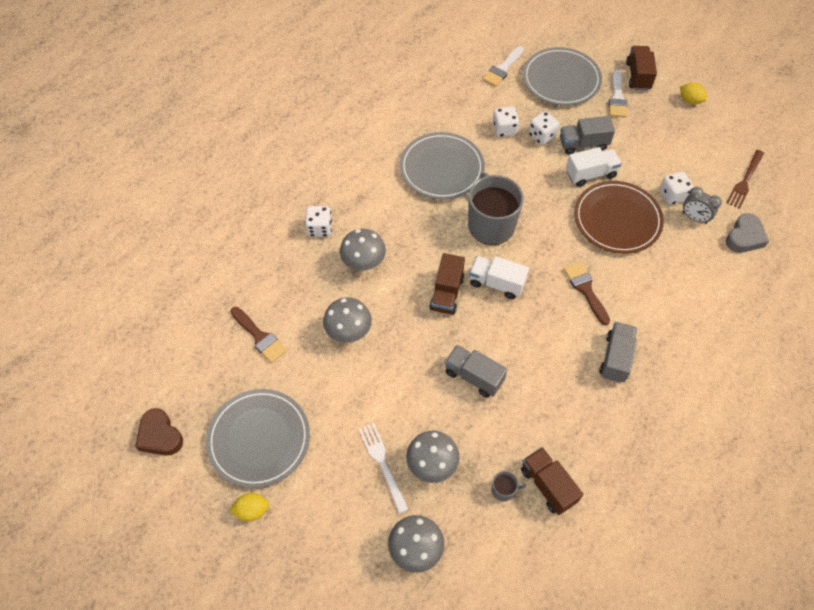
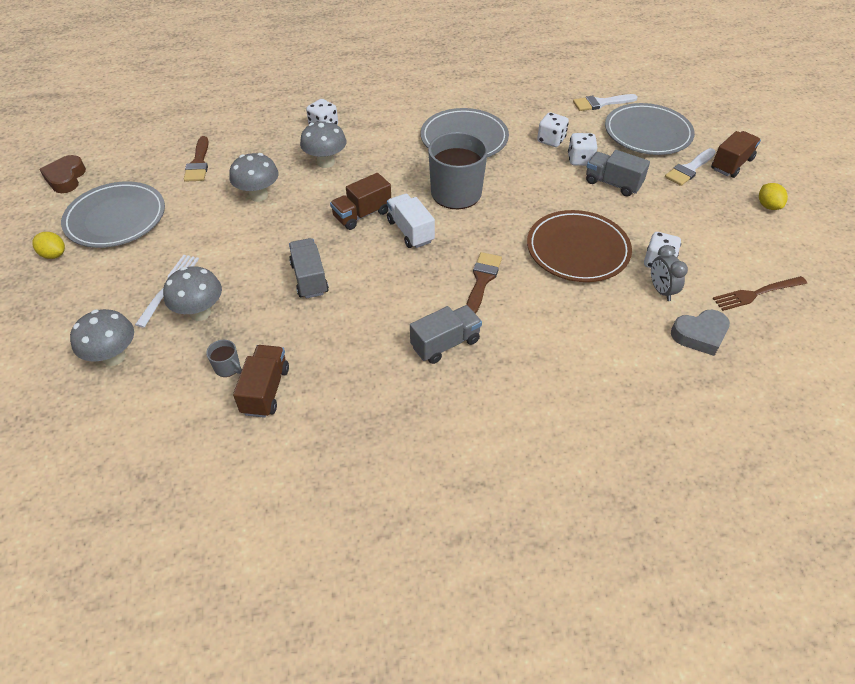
camera: 40 degrees right, 10 degrees down
white truck [566,147,622,187] -> none

